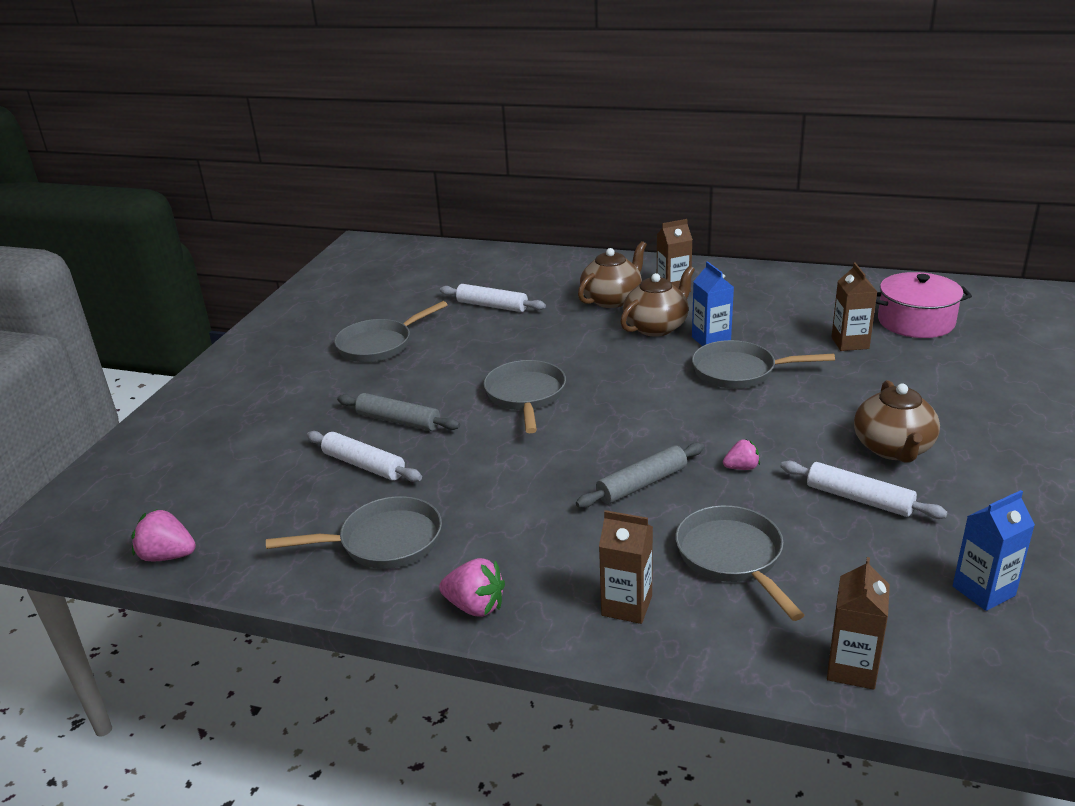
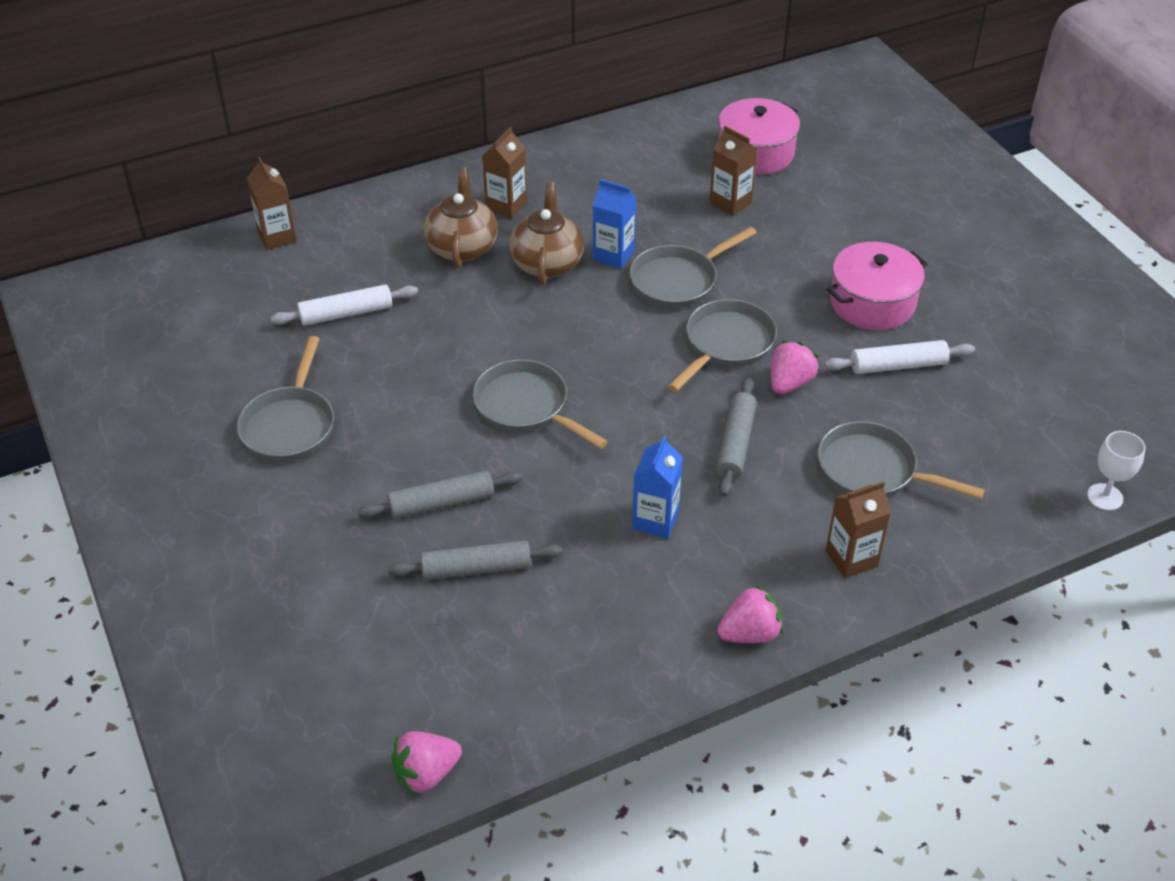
camera: 45 degrees left, 15 degrees up
grey pan [266,496,442,569] -> grey pan moved to [668,299,777,392]
white rolling pin [307,431,422,482] -> grey rolling pin [388,540,563,580]
pink strawberry [723,439,760,470] -> pink strawberry [771,341,819,394], size x1.55
brown carton [827,557,890,690] -> brown carton moved to [247,157,297,250]
brown teapot [854,380,940,462] -> pink pot [827,242,927,330]
blue carton [953,490,1035,611] -> blue carton moved to [632,435,683,539]
none -> white goblet [1087,431,1146,511]

